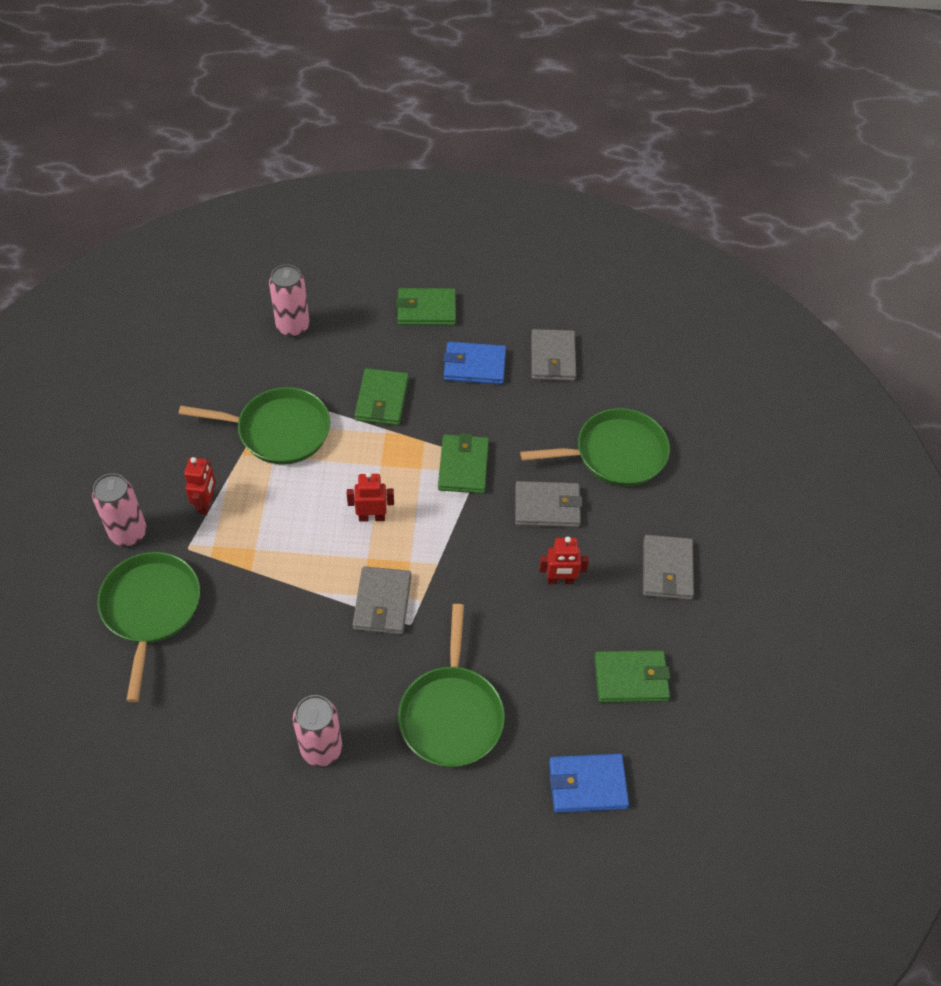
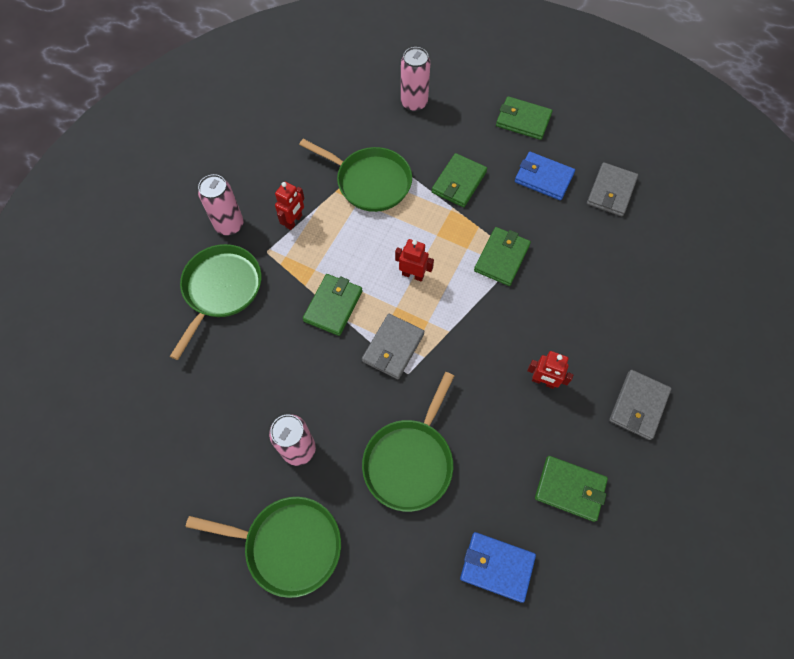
camera: 25 degrees right, 10 degrees up
grey wallet [515,481,582,527] -> none
green pan [520,408,670,486] -> green pan moved to [186,497,341,598]
none -> green wallet [303,274,363,336]

